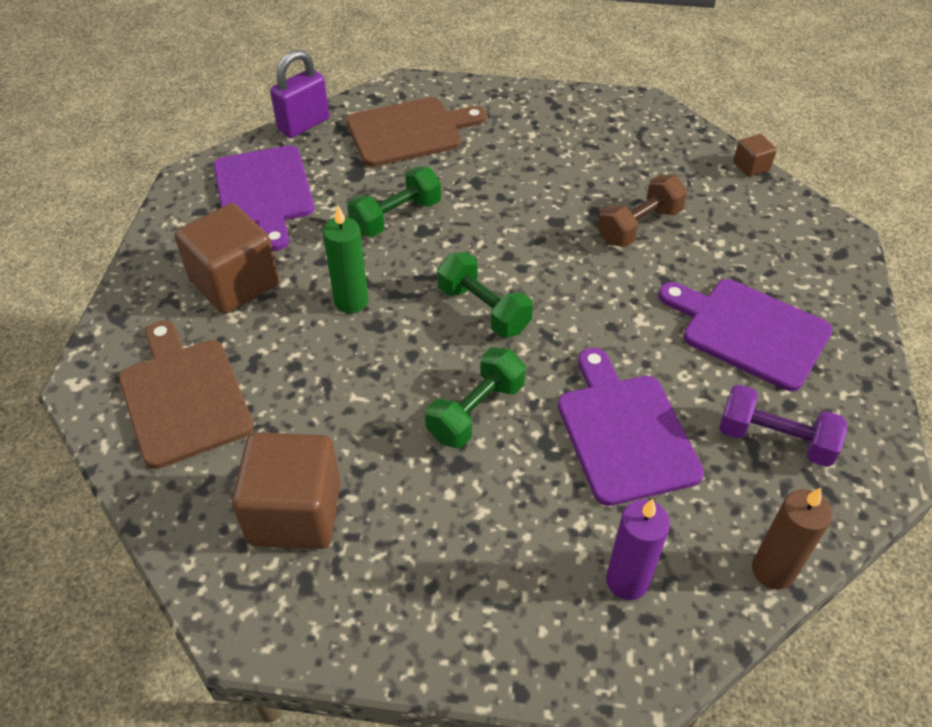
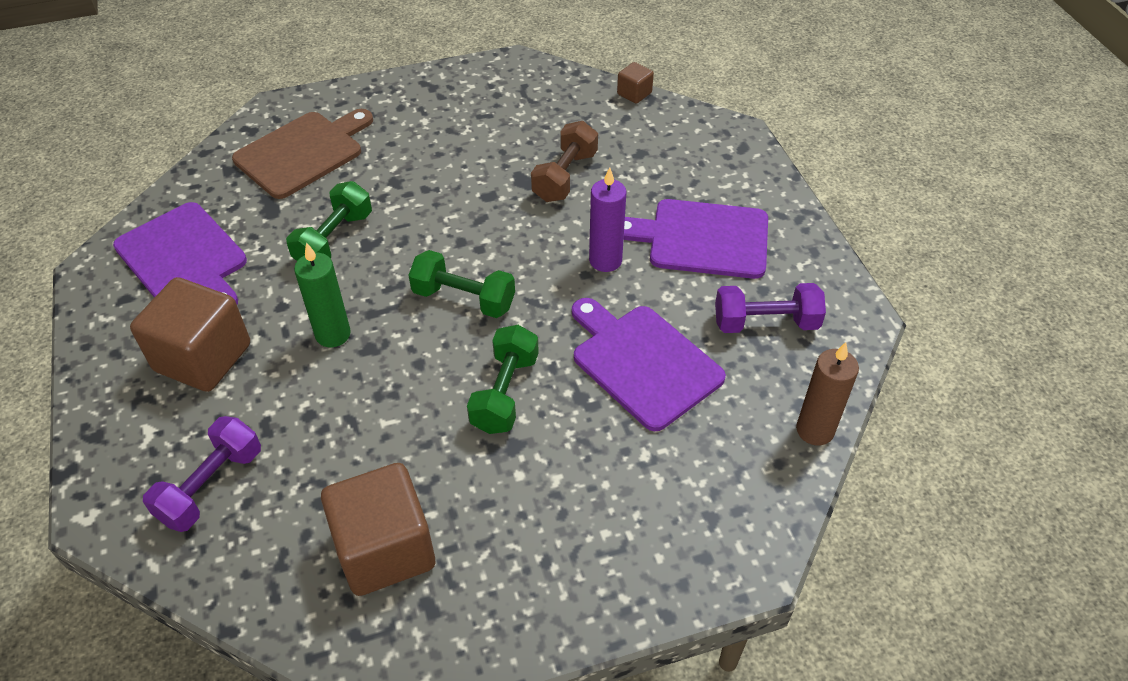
camera: 25 degrees left, 0 degrees up
brown cutting board [119,320,254,469] -> purple dumbbell [143,416,261,532]
purple padlock [270,50,329,138] -> none
purple candle [606,499,670,600] -> purple candle moved to [589,167,627,272]

